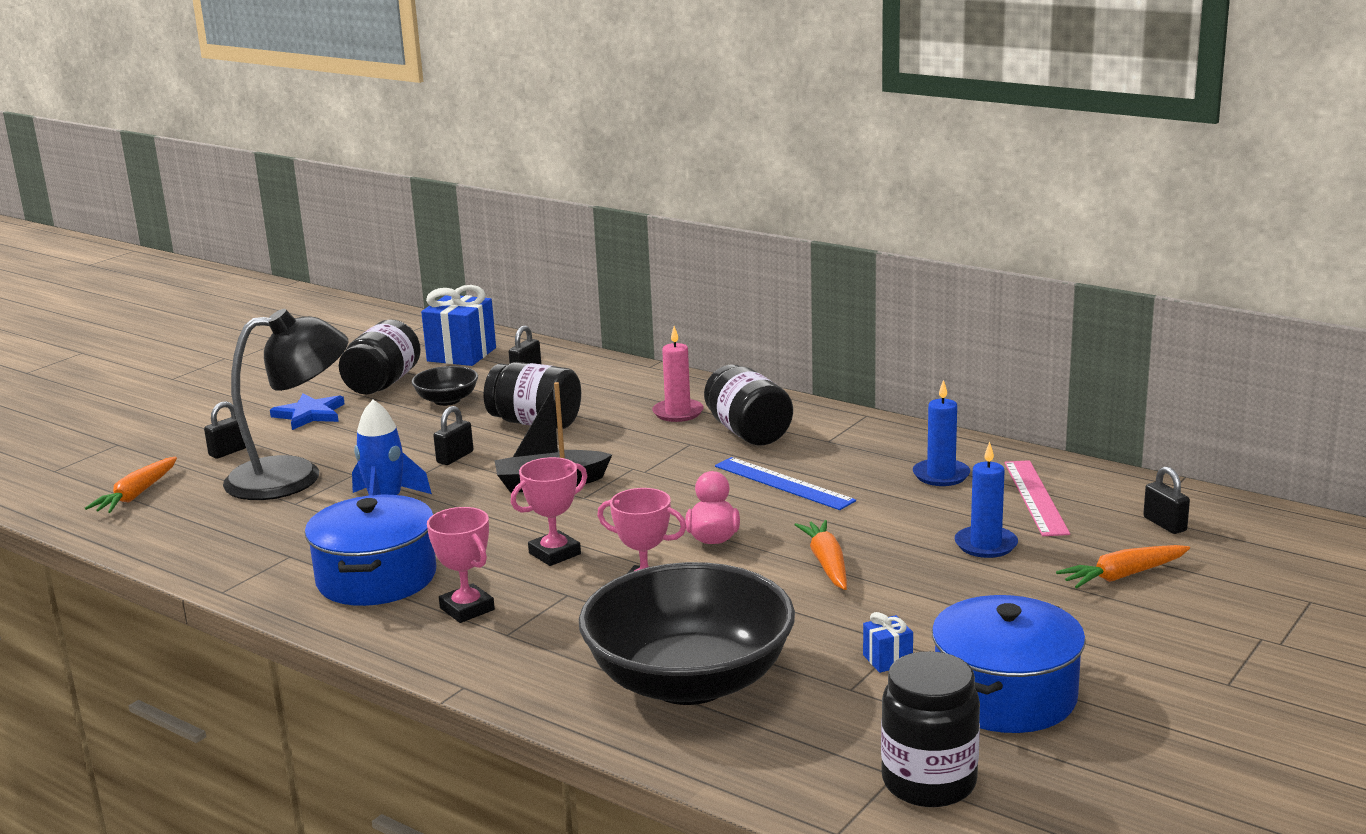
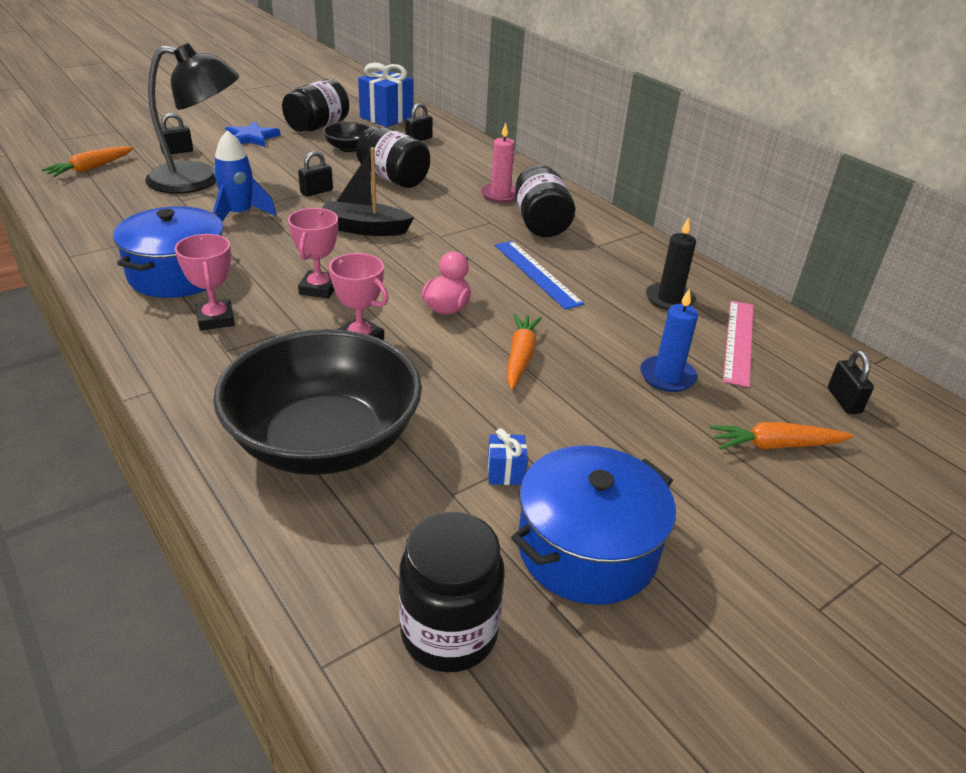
camera: 15 degrees right, 15 degrees up
pink trophy [511,457,587,566] -> pink trophy turned 60 degrees counterclockwise [288,208,338,299]
blue candle [913,380,970,486] -> black candle [646,217,696,310]

